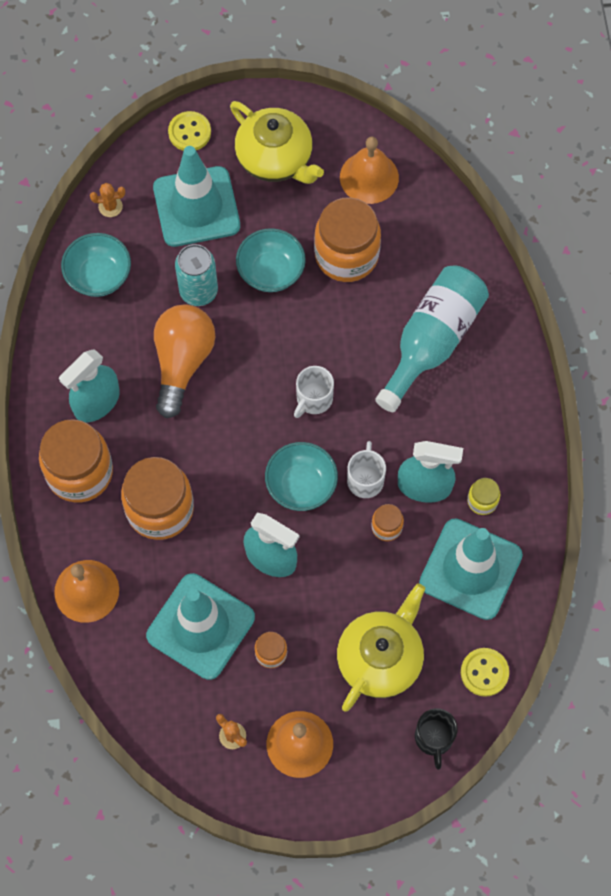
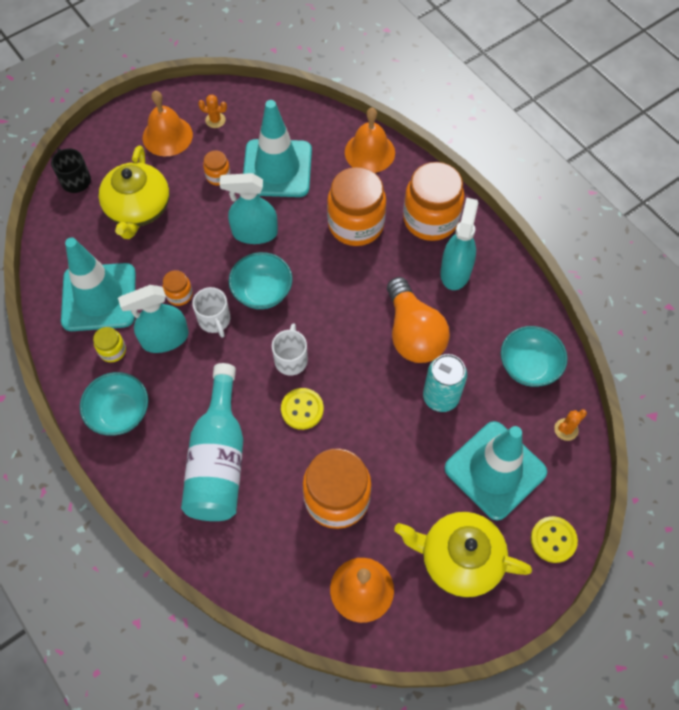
camera: 150 degrees right, 5 degrees down
turquoise bowl [236,228,306,292] -> turquoise bowl moved to [80,372,148,436]
yellow button [461,648,509,697] -> yellow button moved to [281,388,324,430]

